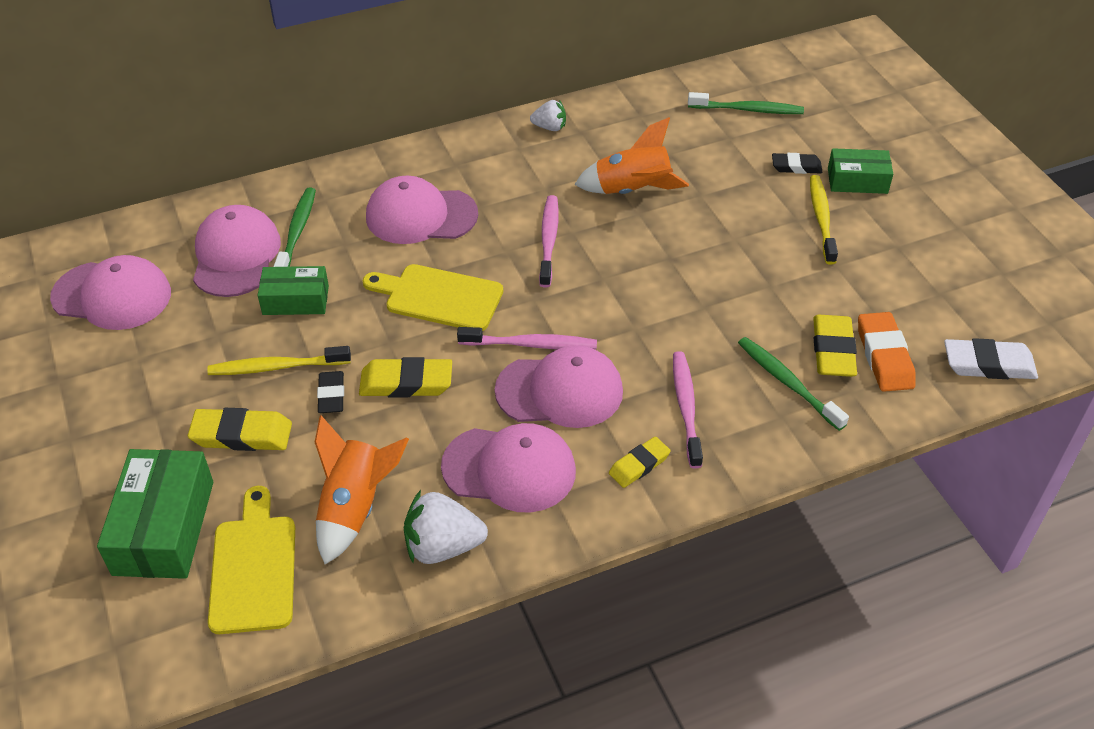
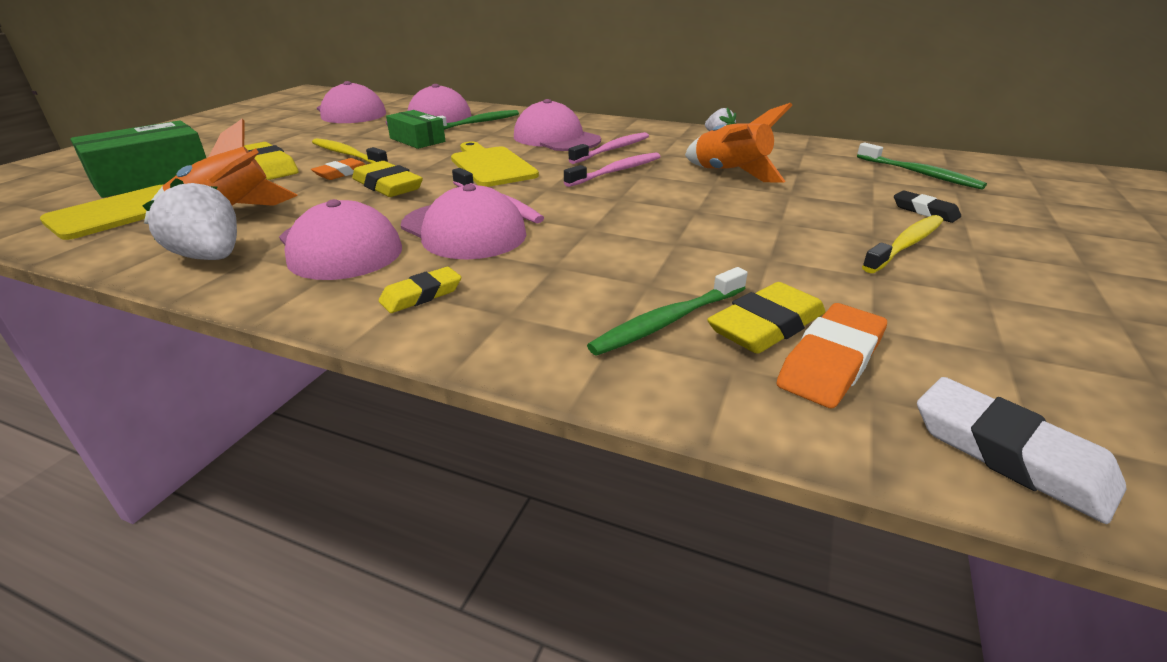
camera: 45 degrees right, 15 degrees down
black eraser [317,371,344,413] -> orange eraser [311,158,366,180]
yellow eraser [609,436,671,488] -> yellow eraser turned 45 degrees counterclockwise [379,267,461,313]
pink toothbrush [673,351,703,468] -> pink toothbrush moved to [568,132,649,164]
green toothbrush [738,337,849,431] -> green toothbrush turned 135 degrees counterclockwise [587,267,748,356]
green box [828,148,893,194] -> none

